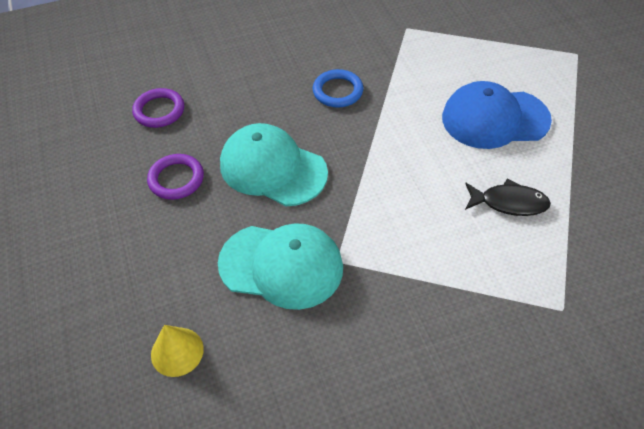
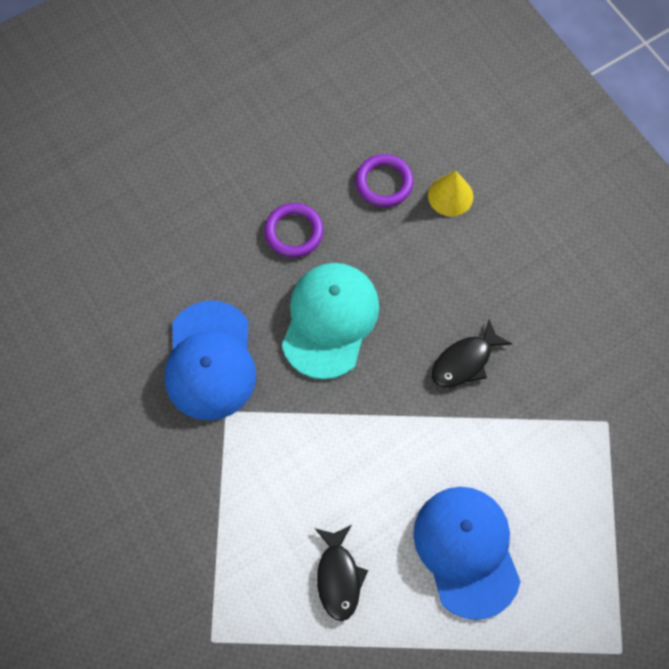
camera: 75 degrees right, 15 degrees up
yellow cone [151,325,204,377] -> yellow cone moved to [428,171,473,216]
turquoise cap [218,223,343,310] -> blue cap [164,300,256,420]
blue ring [313,69,363,108] -> black fish [432,320,512,388]

